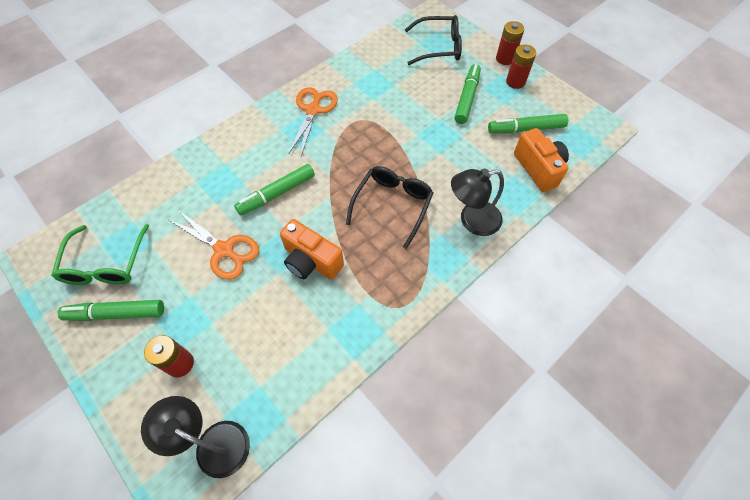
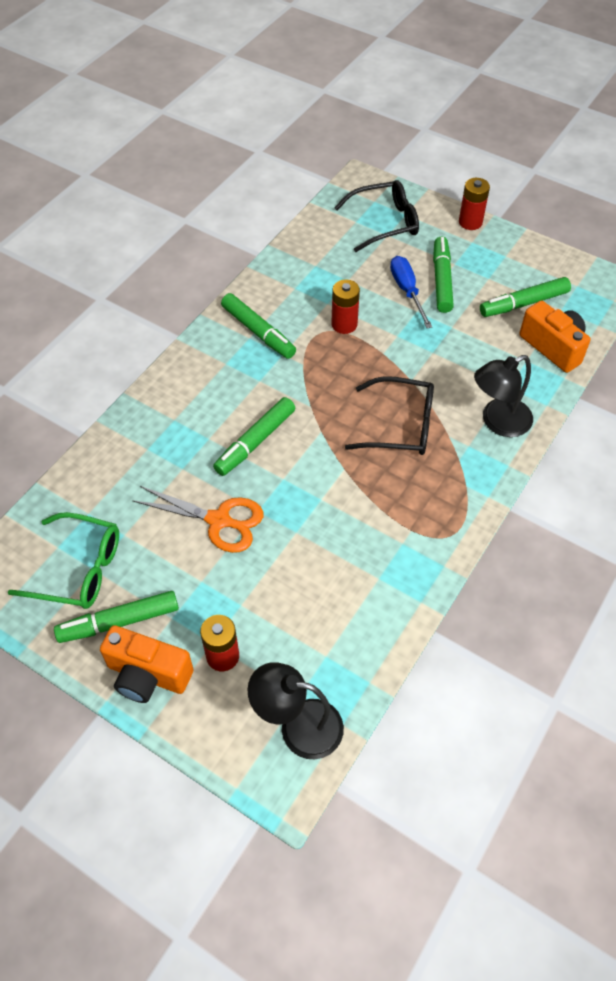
camera: 15 degrees left, 5 degrees down
green glasses [51,224,149,285] -> green glasses turned 60 degrees counterclockwise [8,512,119,609]
orange camera [280,219,344,280] -> orange camera moved to [100,625,194,703]
orange scissors [288,87,338,156] -> green marker [221,293,296,359]
black glasses [346,166,433,249] -> black glasses turned 90 degrees clockwise [345,376,434,455]
red battery [506,44,537,89] -> red battery moved to [331,280,360,334]
none -> blue screwdriver [390,256,432,328]

